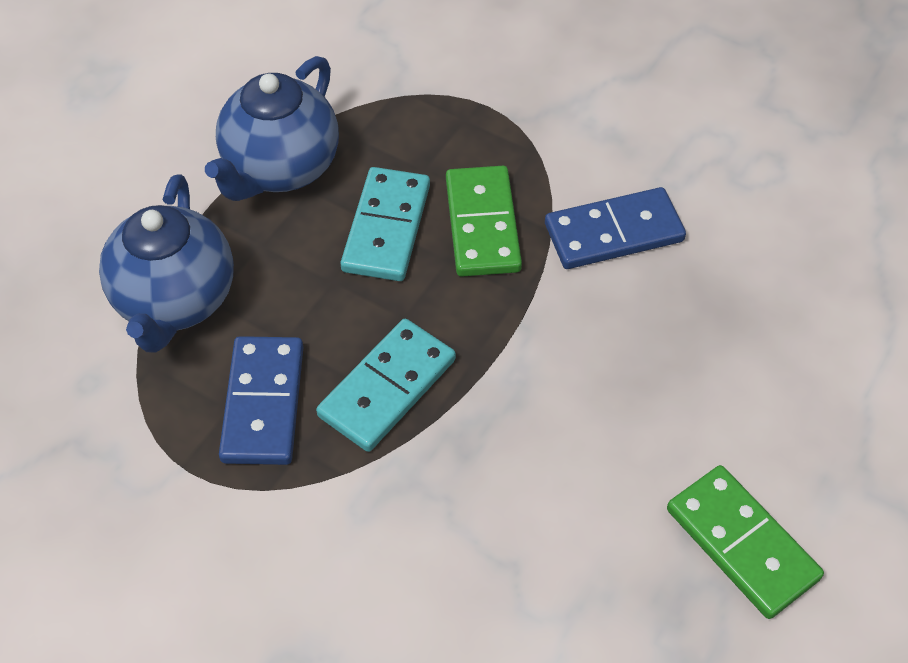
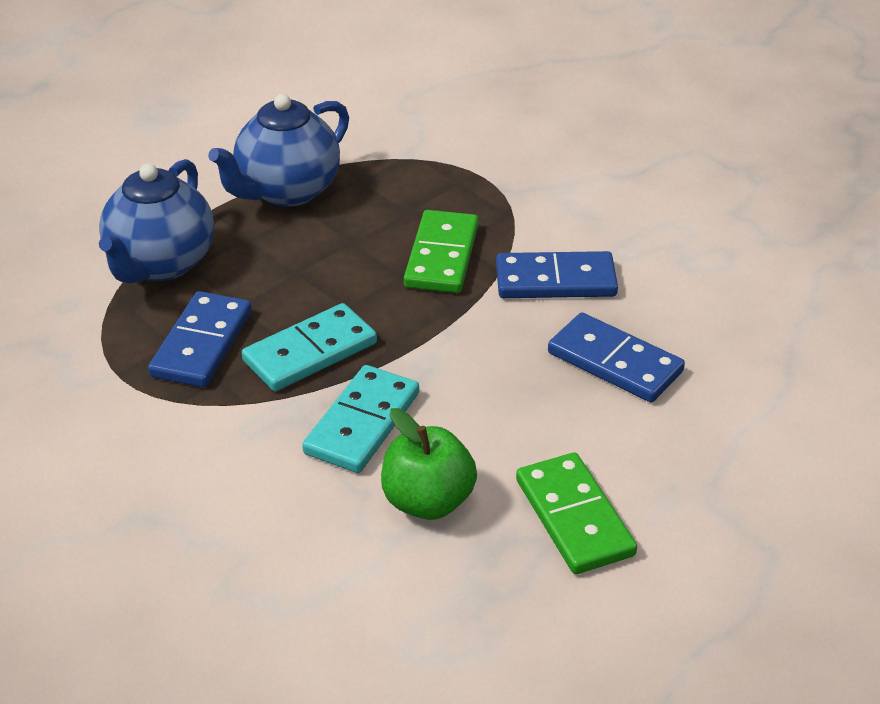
camera: 15 degrees right, 15 degrees down
turquoise domino [340,167,430,281] -> turquoise domino moved to [302,365,419,473]
none -> green apple [381,408,477,520]
none -> blue domino [548,313,685,402]

